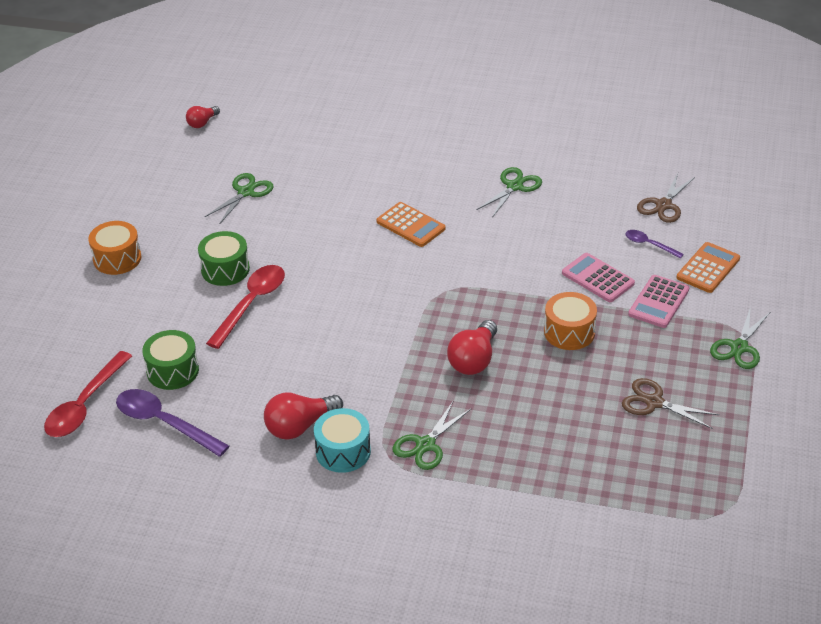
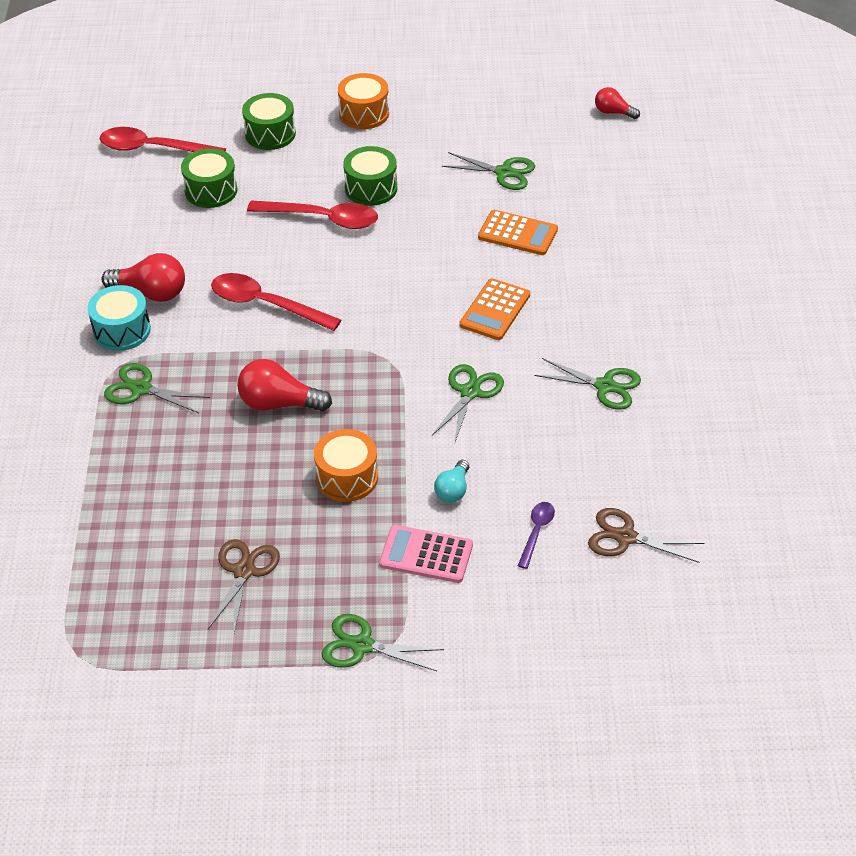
camera: 75 degrees right, 5 degrees up
purple spoon [116,389,229,457] -> none
red light bulb [264,392,343,440] -> red light bulb turned 150 degrees clockwise [102,253,185,302]
pink calculator [562,253,635,302] -> turquoise light bulb [434,460,469,503]
orange calculator [676,242,740,293] -> orange calculator moved to [478,210,558,255]
none -> red spoon [211,273,341,331]
none -> green drum [242,93,296,150]
none -> green scissors [432,364,504,442]

